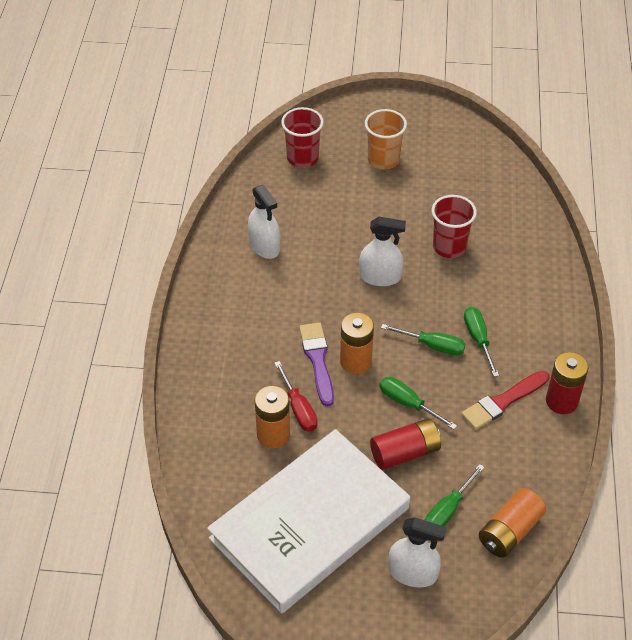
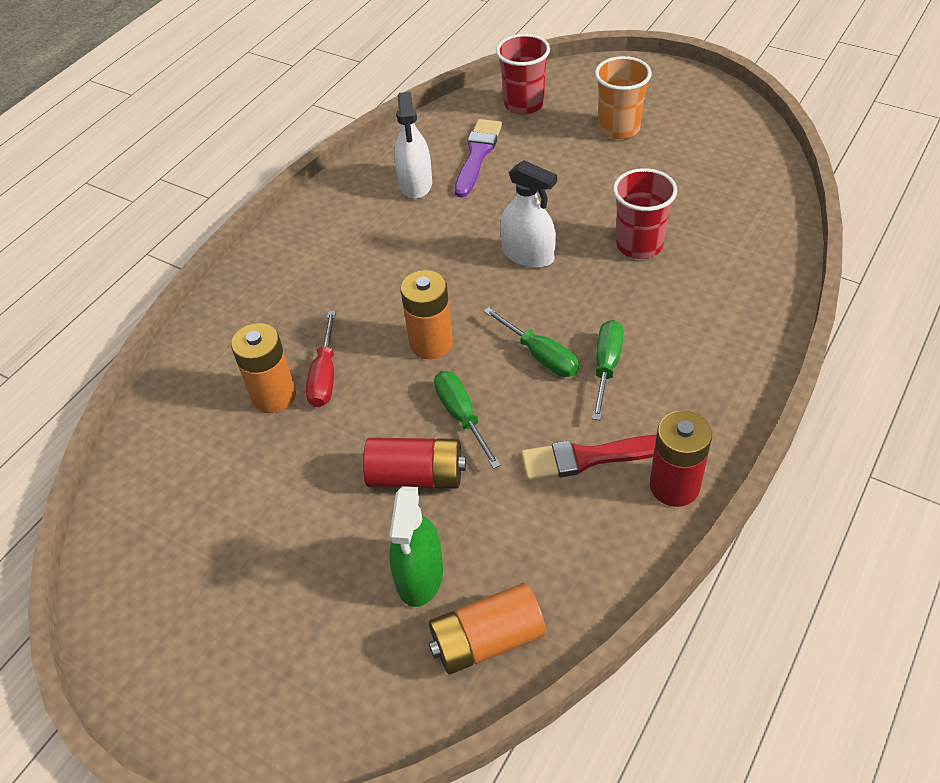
camera: 30 degrees right, 0 degrees up
white book [207,429,410,613] -> none
purple brush [299,322,334,407] -> purple brush moved to [454,119,502,198]
white spray bottle [389,517,446,587] -> none
green screwdriver [425,464,485,527] -> green spray bottle [389,486,443,607]

